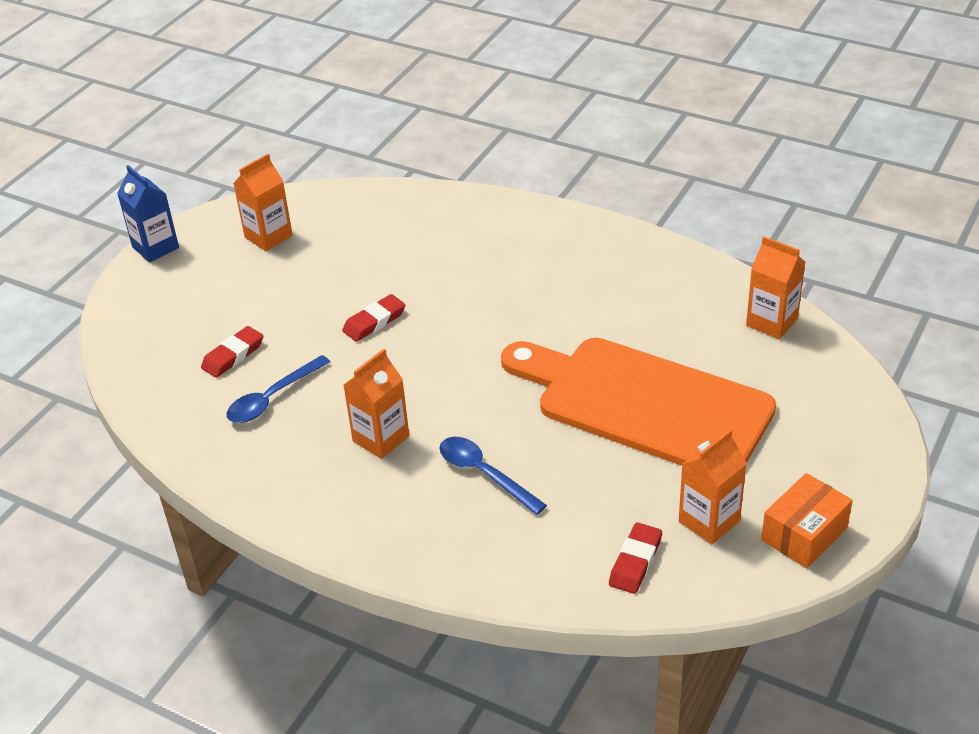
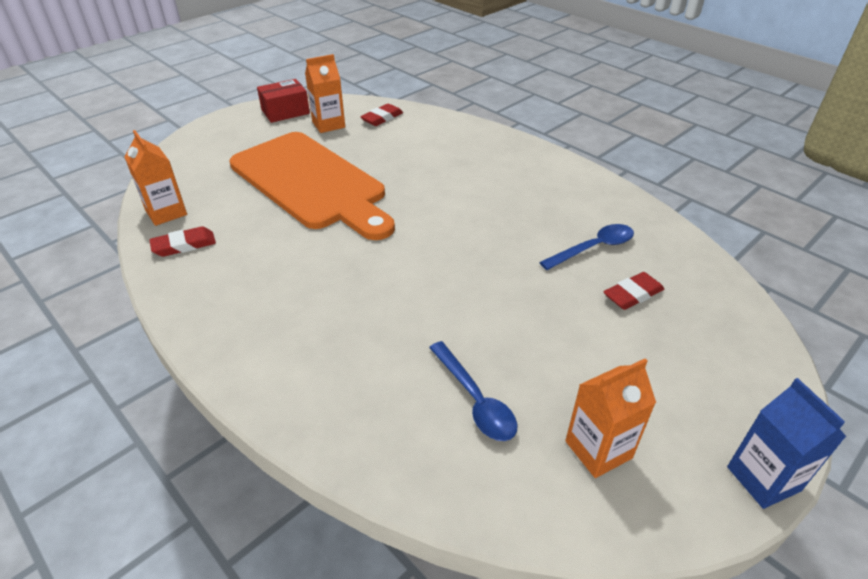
camera: 165 degrees left, 0 degrees up
red eraser [342,294,405,342] -> red eraser moved to [149,226,216,257]
orange carton [344,349,409,459] -> none
blue spoon [439,437,547,515] -> blue spoon moved to [429,341,517,441]
orange box [761,473,853,568] -> red box [257,79,310,123]

